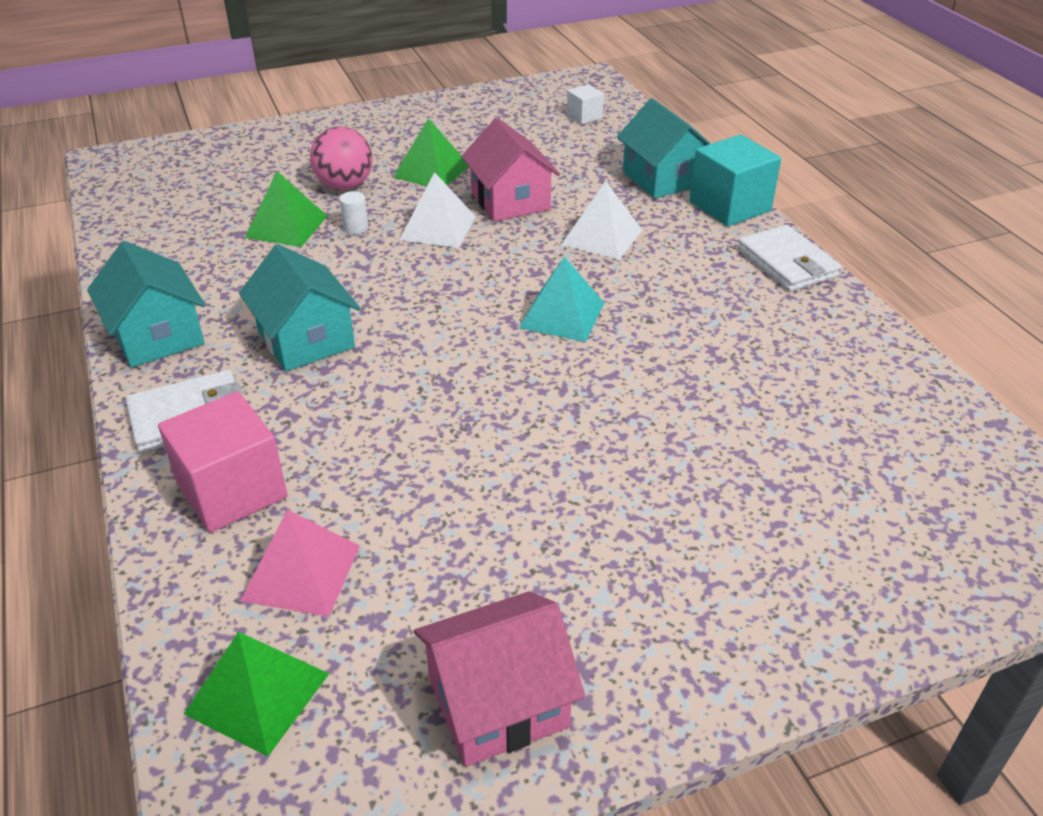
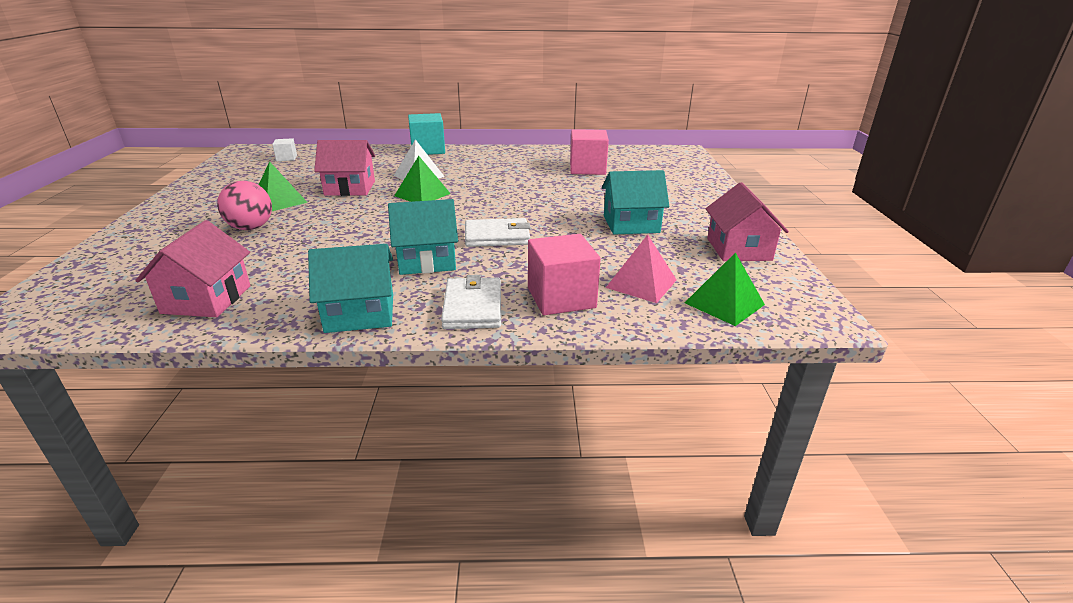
camera: 70 degrees left, 10 degrees down
green pyramid [245,171,327,247] -> green pyramid moved to [394,156,451,202]
white cylinder [339,191,369,234] -> none
white pyramid [399,172,476,248] -> none
turquoise pyramid [519,257,605,342] -> none
turquoise house [617,98,711,199] -> turquoise house moved to [602,170,669,235]
white wallet [737,225,841,291] -> white wallet moved to [465,218,531,247]
none -> pink house [135,220,251,317]
none -> pink cube [570,129,609,175]

